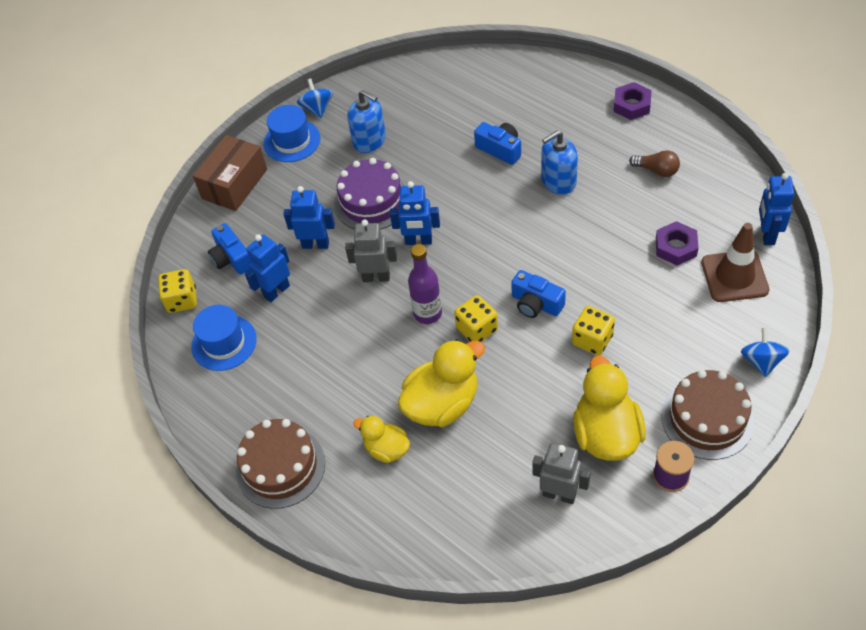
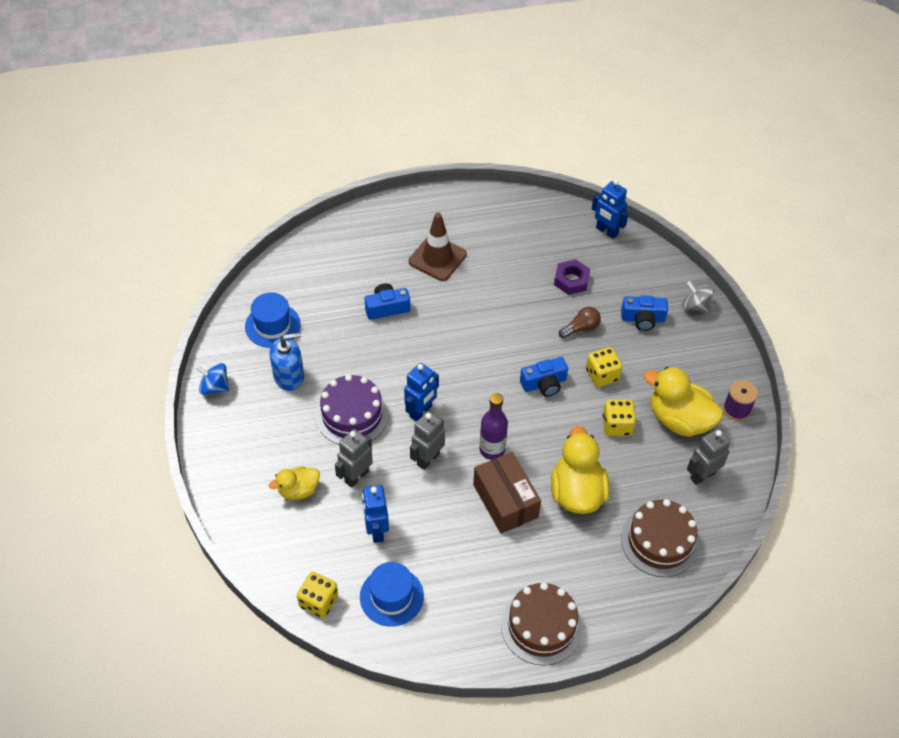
camera: 60 degrees left, 0 degrees up
brown box [193,135,267,211] -> brown box moved to [473,452,541,534]
blue camera [208,223,251,275] -> blue camera moved to [621,295,668,331]
blue hat [264,105,320,162] -> blue hat moved to [245,293,301,348]
blue robot [283,186,335,249] -> grey robot [335,429,373,488]
yellow duck [353,416,410,463] -> yellow duck moved to [269,466,320,500]
yellow dice [454,295,498,342] -> yellow dice moved to [603,399,636,436]
blue soap dispenser [541,131,578,195] -> none
purple nut [613,82,652,120] -> none
brown light bulb [629,150,680,177] -> brown light bulb moved to [559,307,601,338]
brown cake [661,370,754,460] -> brown cake moved to [621,499,699,577]
brown traffic cone [701,223,769,302] -> brown traffic cone moved to [409,213,467,281]
blue spinning top [741,327,790,377] -> grey spinning top [683,281,715,313]

